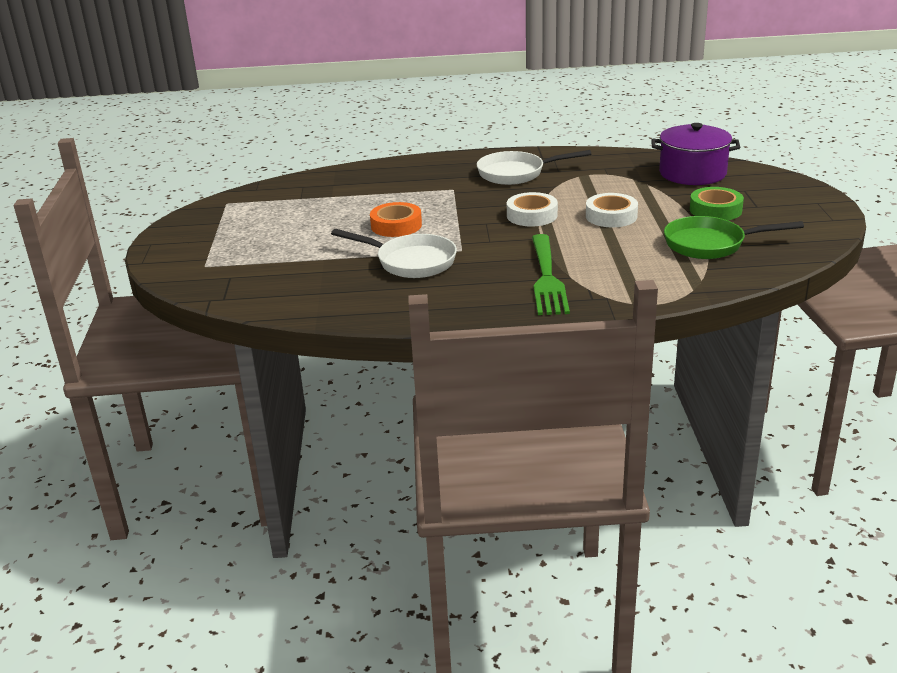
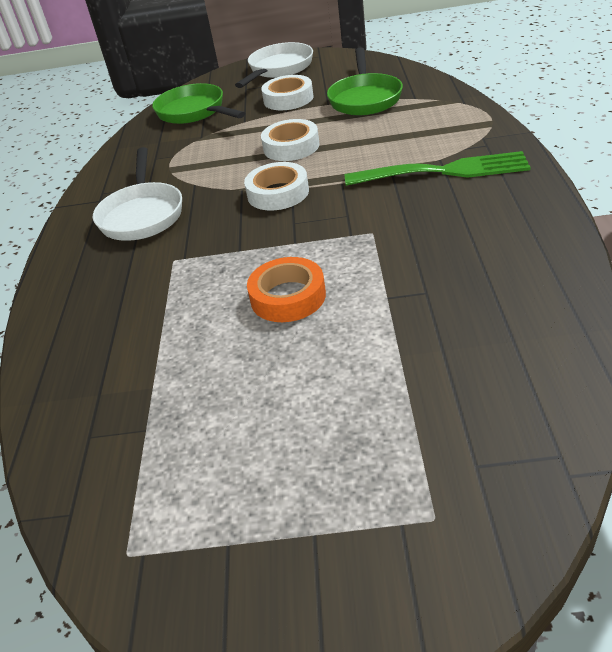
camera: 85 degrees left, 10 degrees up
white pan [331,229,457,278] -> white pan moved to [235,42,313,88]
purple pot [651,123,740,185] -> green pan [152,83,245,124]
green tape [690,187,744,220] -> white tape [261,75,313,110]

